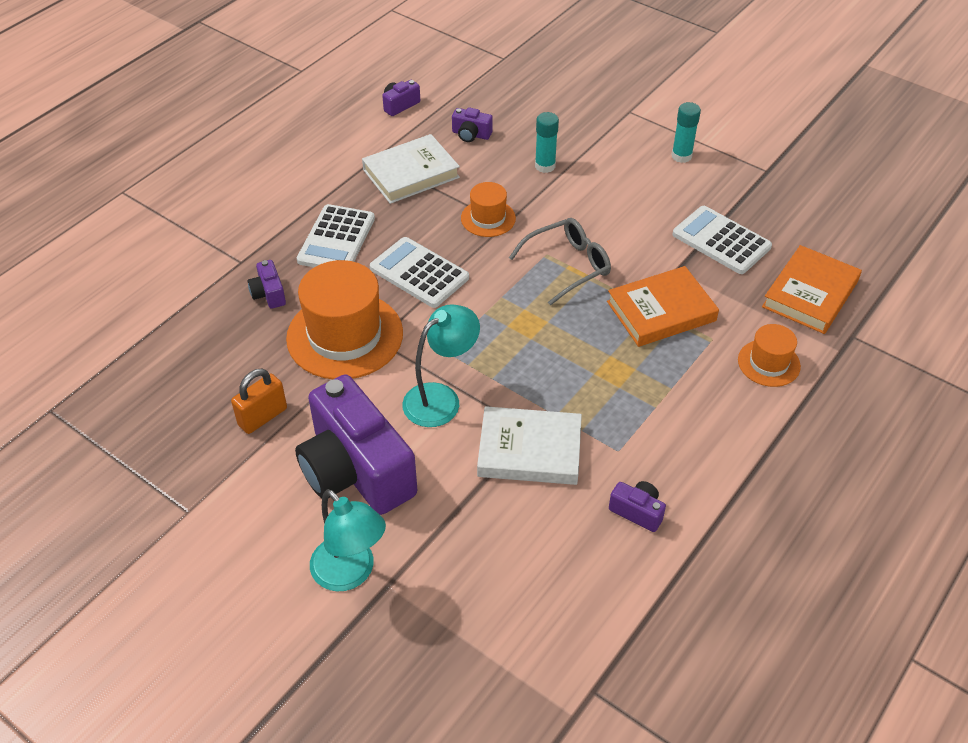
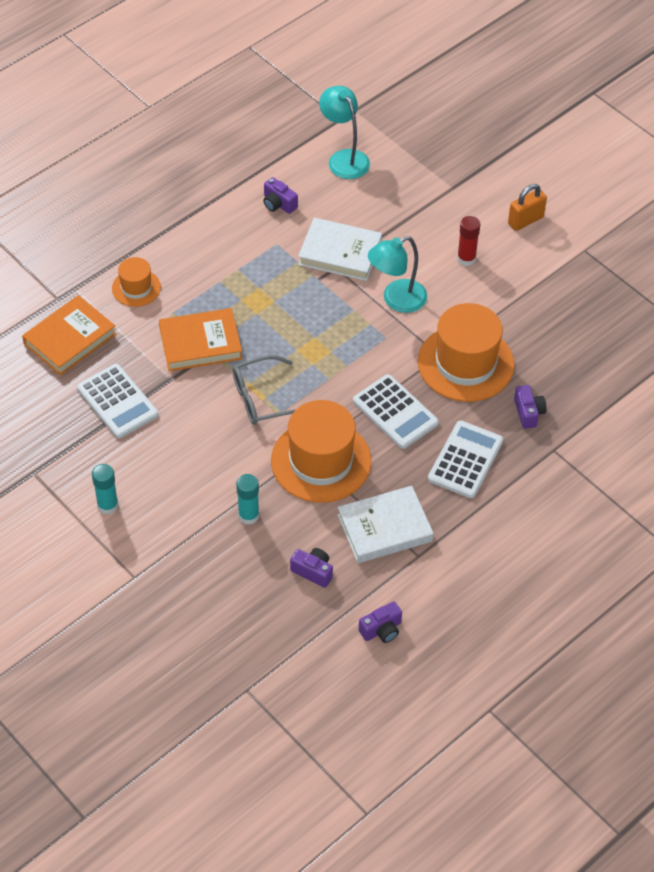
camera: 170 degrees left, 5 degrees up
orange padlock [231,369,287,434] -> orange padlock moved to [508,184,547,231]
purple camera [295,374,417,515] -> red glue stick [457,216,480,266]
turquoise lamp [310,489,386,592] -> turquoise lamp moved to [319,86,370,179]
orange hat [461,182,516,237] -> orange hat [271,400,371,503], size x1.92

